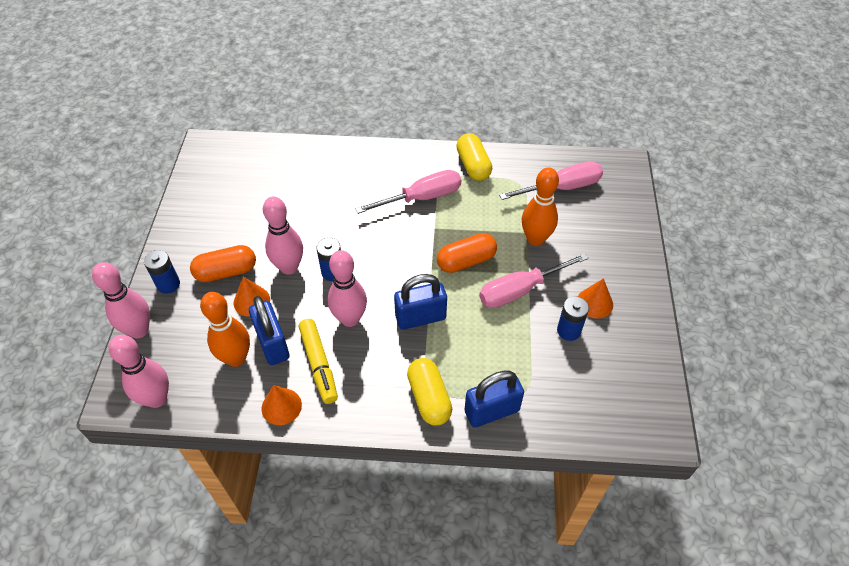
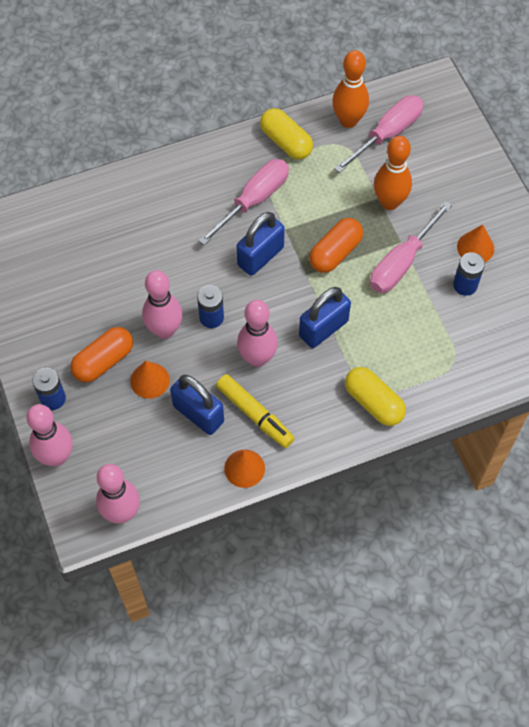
camera: 25 degrees left, 10 degrees up
orange bowling pin [200,292,250,367] -> orange bowling pin moved to [332,50,369,128]
blue padlock [465,371,524,428] -> blue padlock moved to [237,212,285,276]

